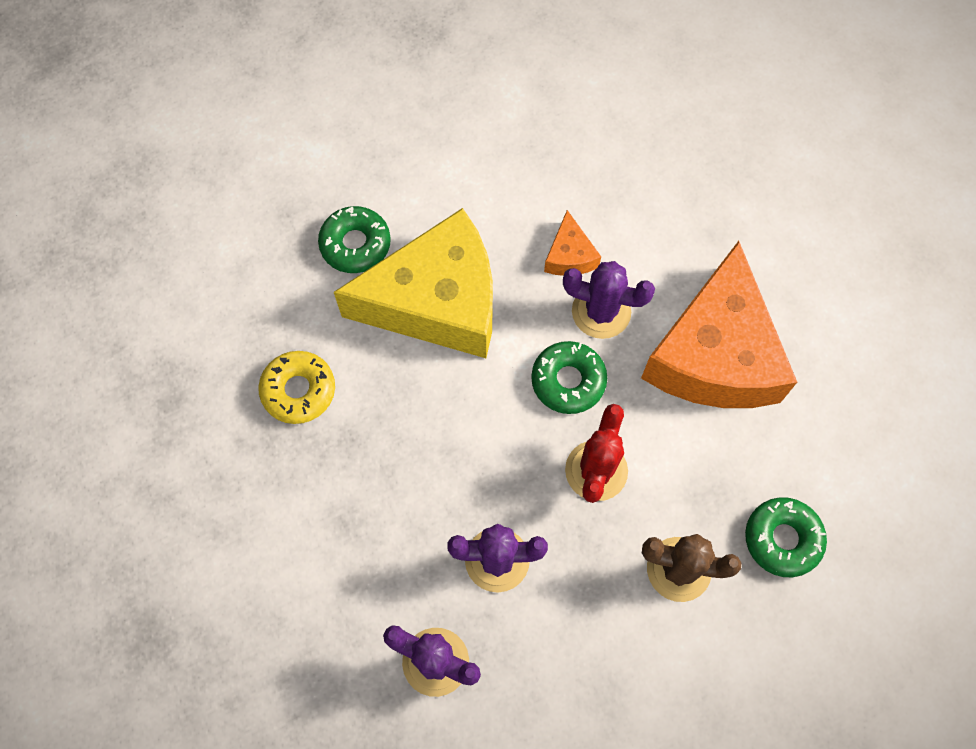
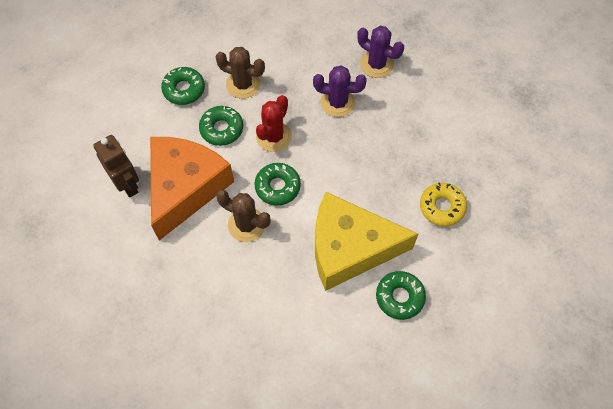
camera: 170 degrees left, 5 degrees down
orange cheese [544,210,601,276] -> none
purple cactus [563,261,655,339] -> brown cactus [216,190,271,242]
none -> brown robot [93,135,139,198]
none -> green donut [199,106,243,146]

